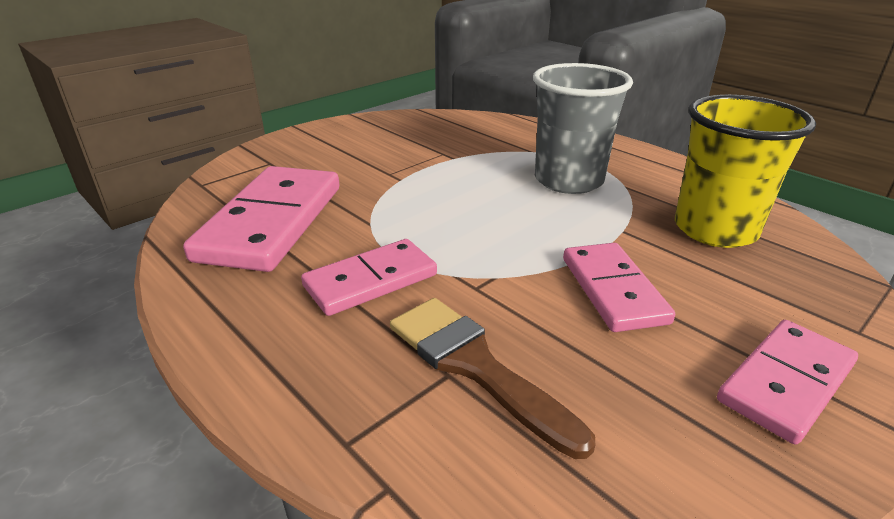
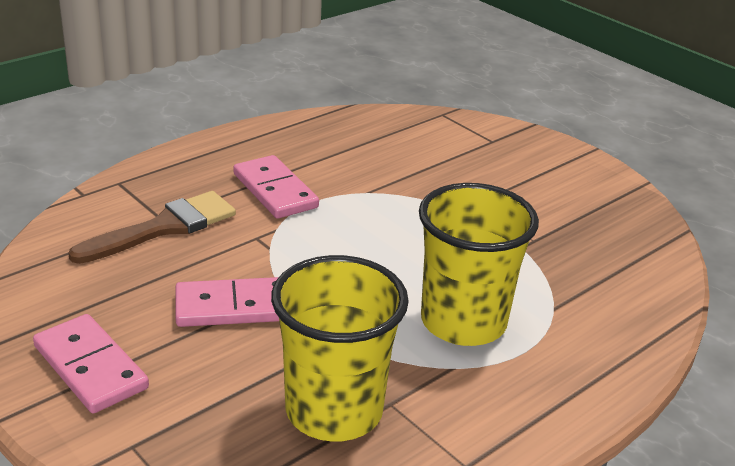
camera: 90 degrees right, 0 degrees up
pink domino [183,166,339,272] -> none
grey cup [533,63,633,194] -> yellow cup [419,183,539,346]

